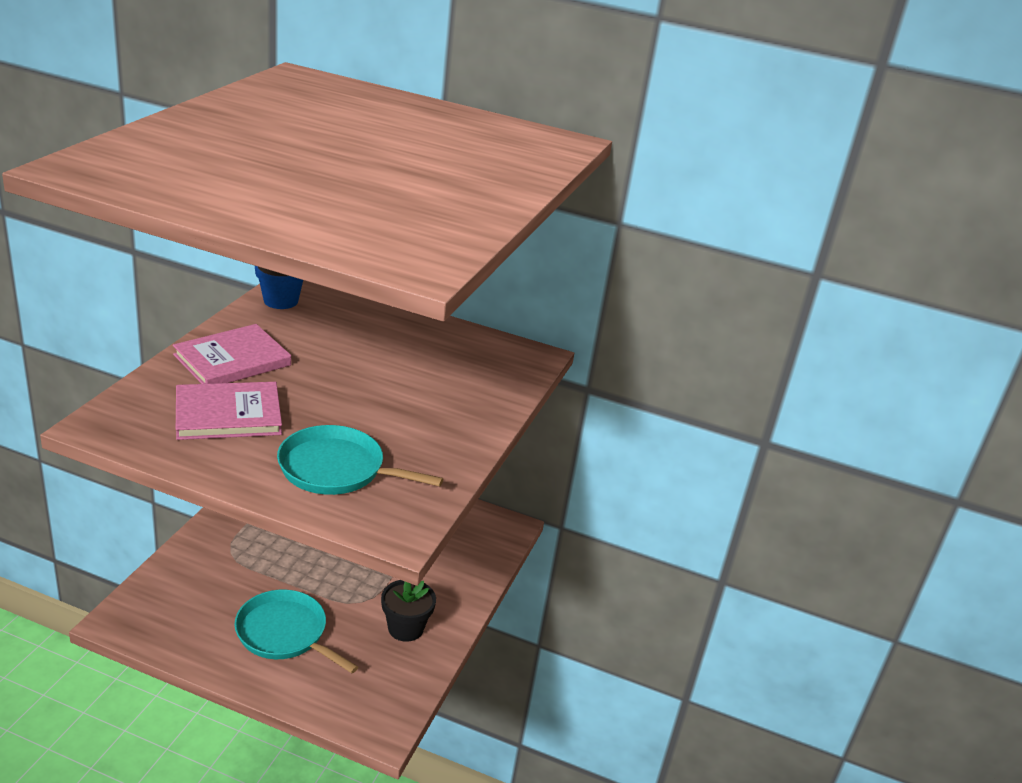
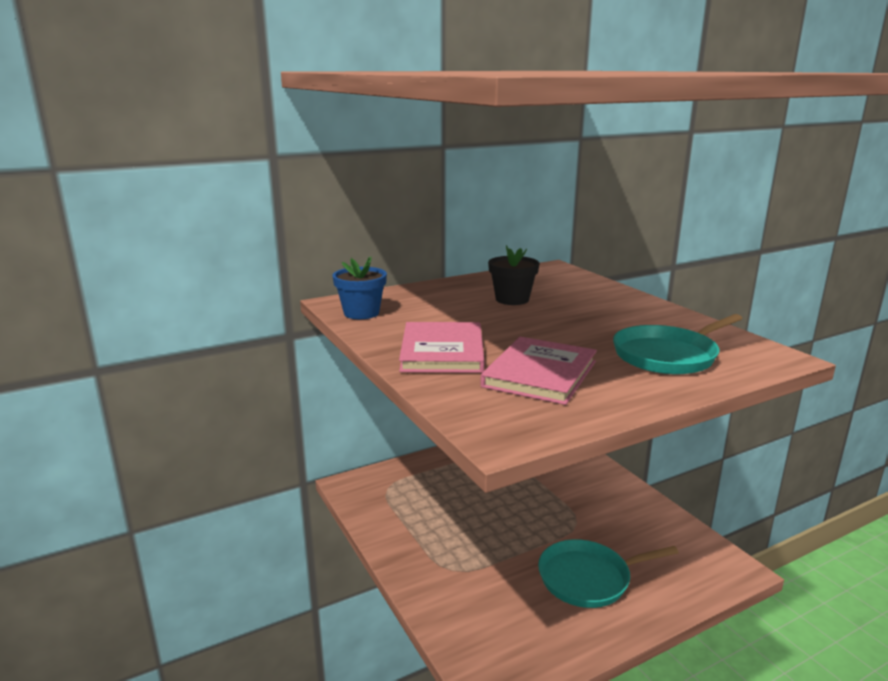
camera: 45 degrees left, 10 degrees down
black flower pot [381,580,436,642] -> black flower pot moved to [488,245,540,305]

